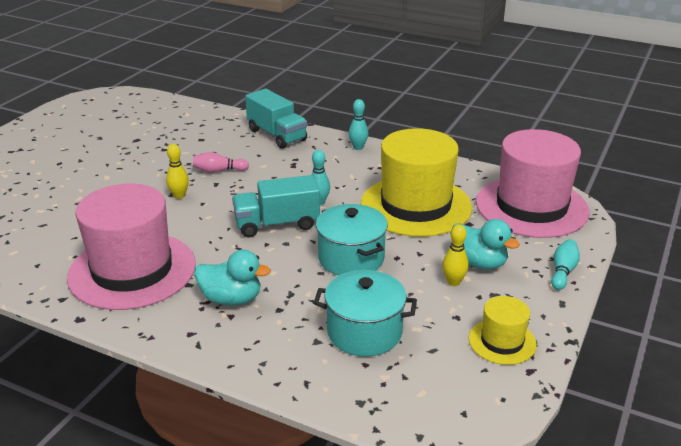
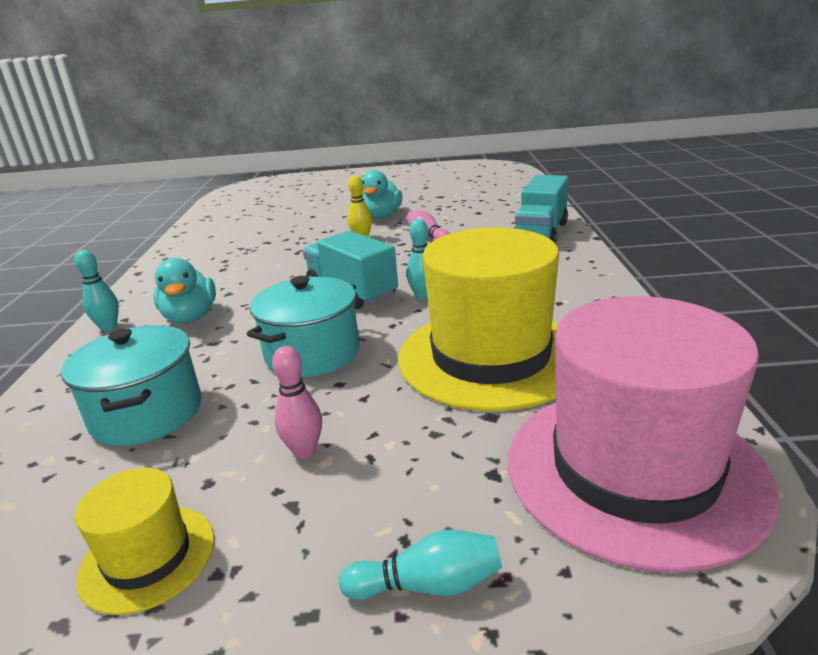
camera: 65 degrees right, 5 degrees down
pink hat [67,184,196,310] -> none
turquoise bowling pin [349,99,368,150] -> turquoise bowling pin moved to [75,250,119,331]
yellow bowling pin [442,224,469,286] -> pink bowling pin [272,346,322,459]
turquoise duck [451,219,520,270] -> turquoise duck moved to [361,170,403,218]

